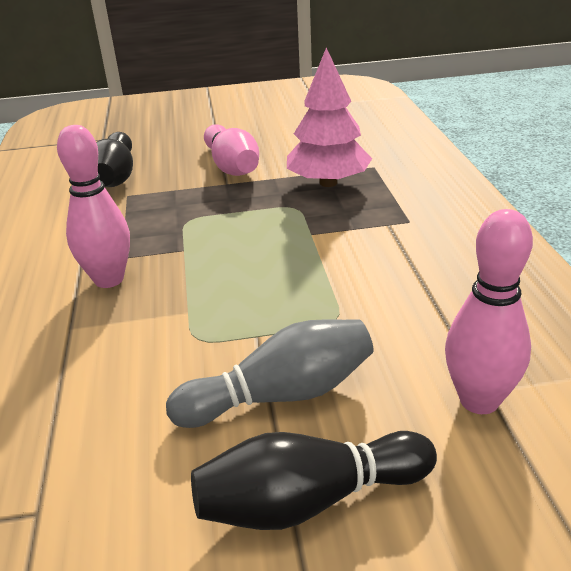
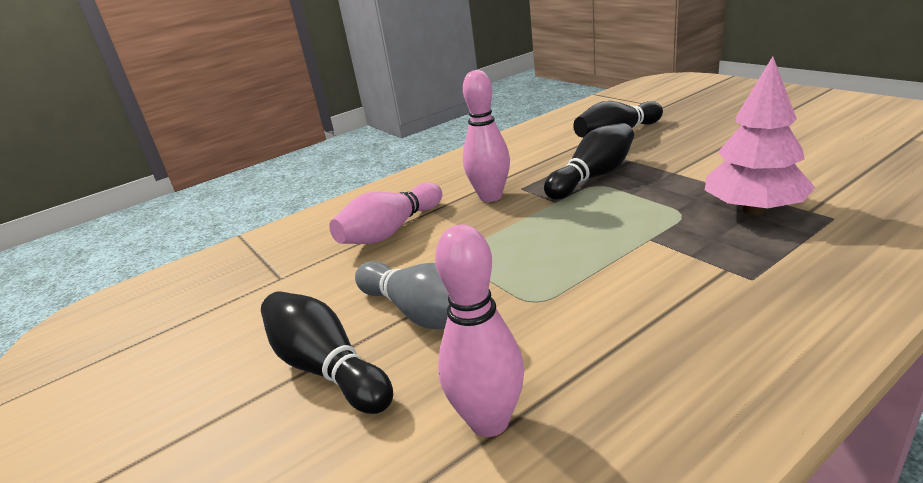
camera: 65 degrees right, 5 degrees down
pink bowling pin [204,124,259,176] -> pink bowling pin moved to [329,182,442,244]
none -> black bowling pin [544,123,634,200]

